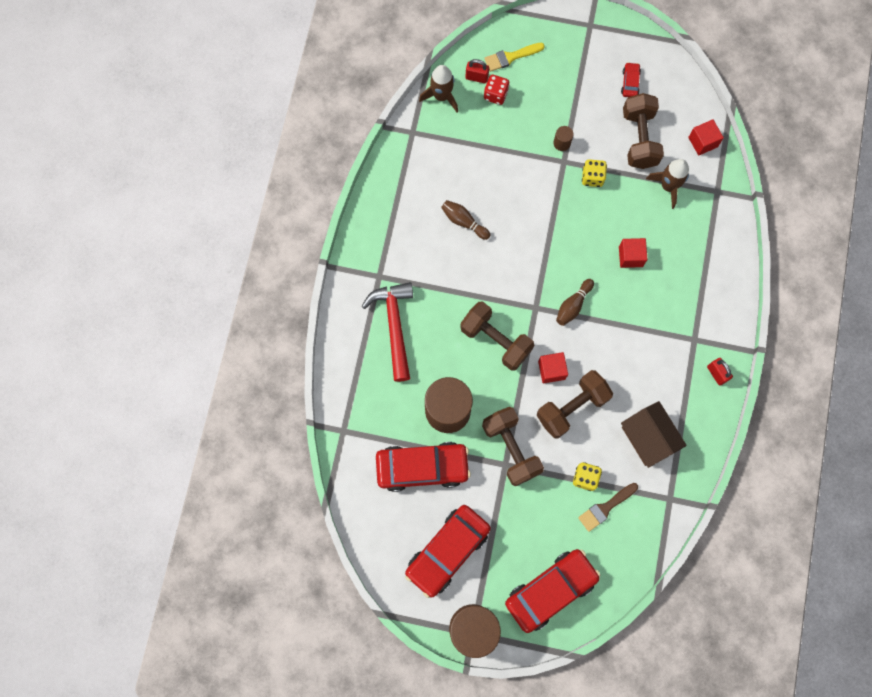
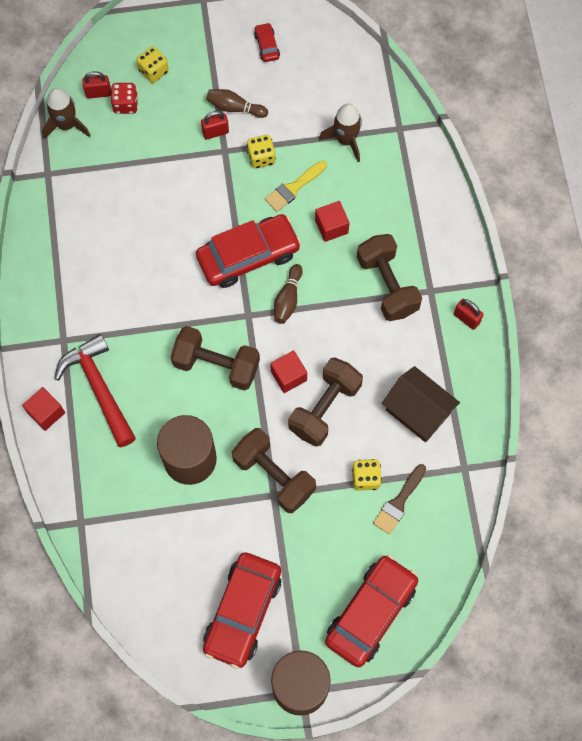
camera: 20 degrees left, 5 degrees down
red car [376,442,471,492] -> red car moved to [196,214,301,288]
brown bowling pin [441,200,490,240] -> brown bowling pin moved to [206,89,268,118]
yellow brush [484,43,545,72] -> yellow brush moved to [265,161,327,212]
brown cylinder [553,126,574,151] -> red padlock [201,111,229,139]
brown dumbbell [623,93,664,169] -> brown dumbbell moved to [357,234,422,321]
red cube [688,119,724,155] -> red cube moved to [22,387,65,431]
none -> yellow dice [136,46,169,83]

